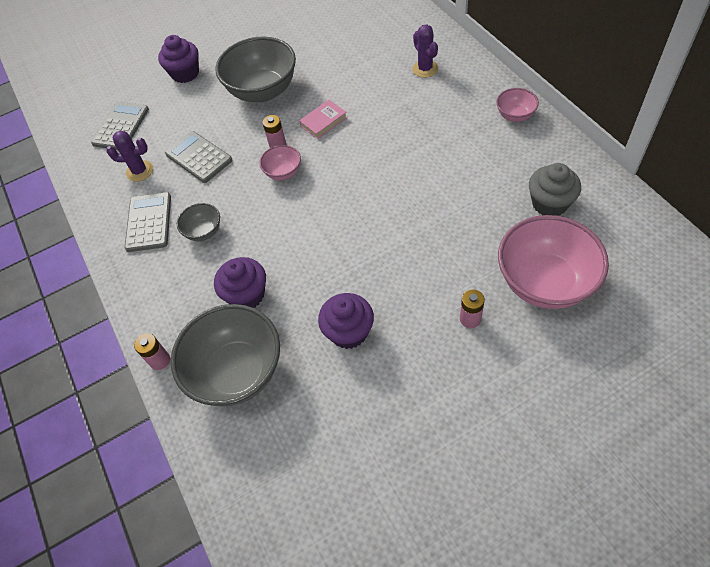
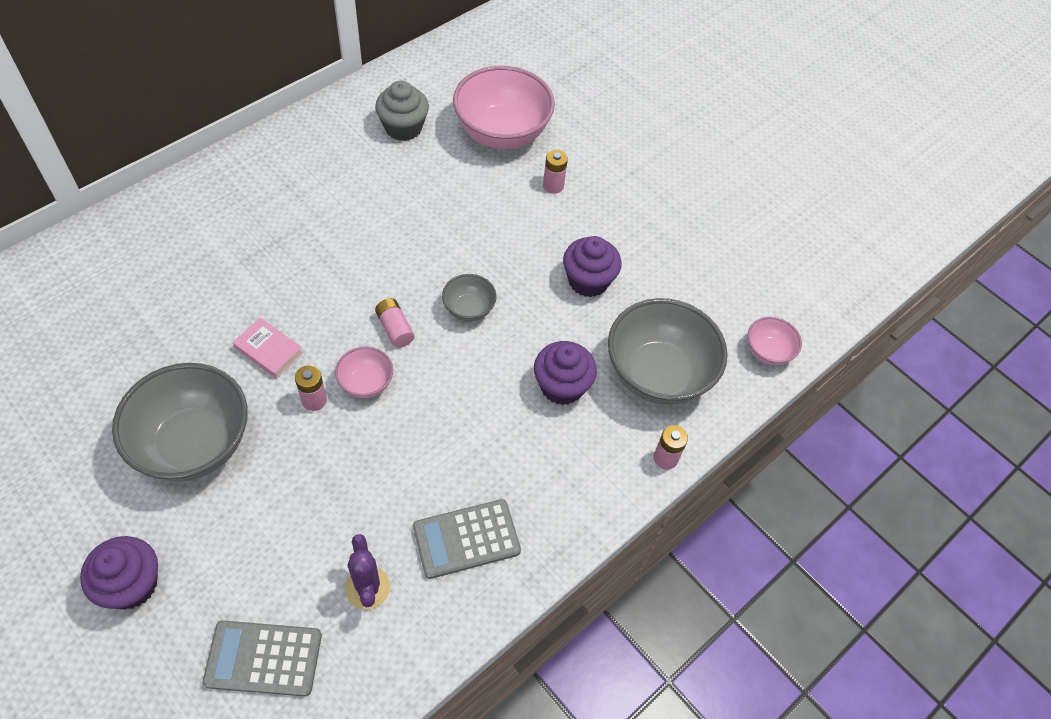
camera: 115 degrees left, 0 degrees up
grey calculator [165,131,233,183] -> none
grey bowl [177,203,220,241] -> grey bowl moved to [442,274,497,322]
purple cactus [412,25,438,78] -> none
pink bowl [496,88,539,122] -> pink bowl moved to [747,317,802,365]
none -> pink battery [375,298,415,348]

